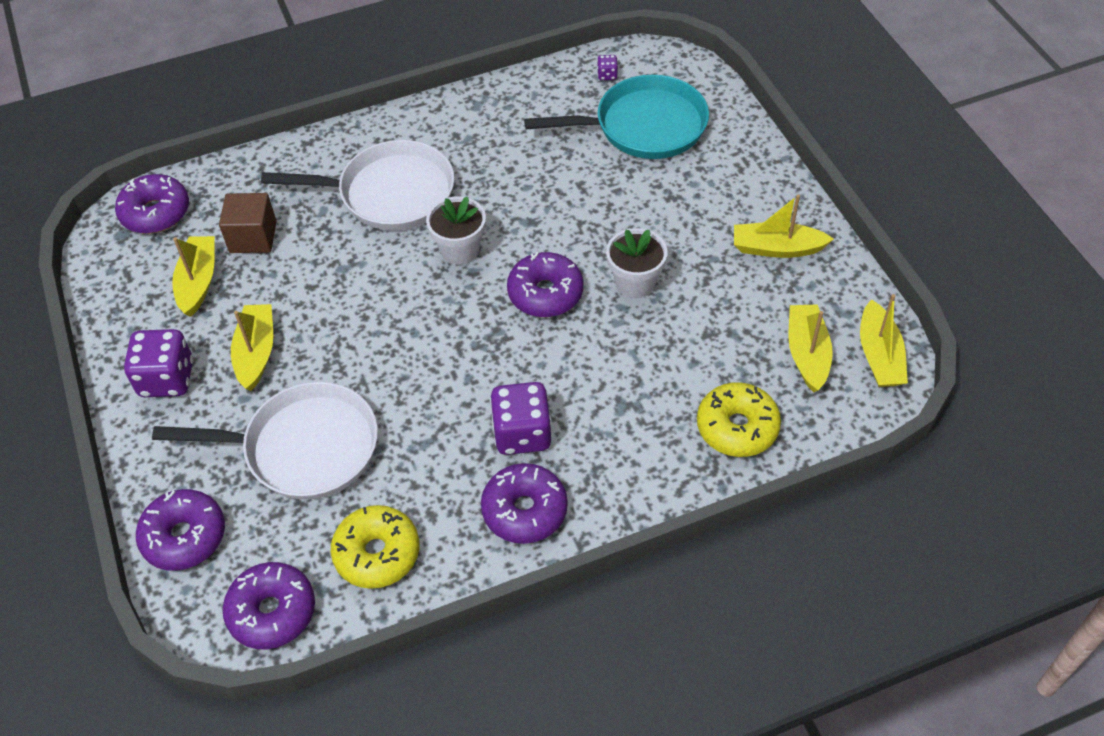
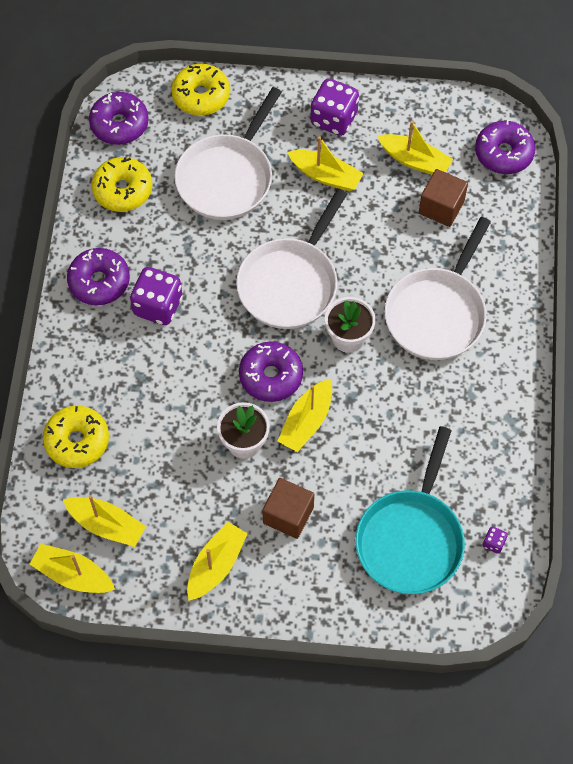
camera: 115 degrees right, 10 degrees up
purple donut [136,489,225,571] -> yellow donut [171,64,230,116]
none -> white pan [236,189,347,329]
none -> brown cube [262,478,314,539]
none -> yellow boat [277,379,332,452]

